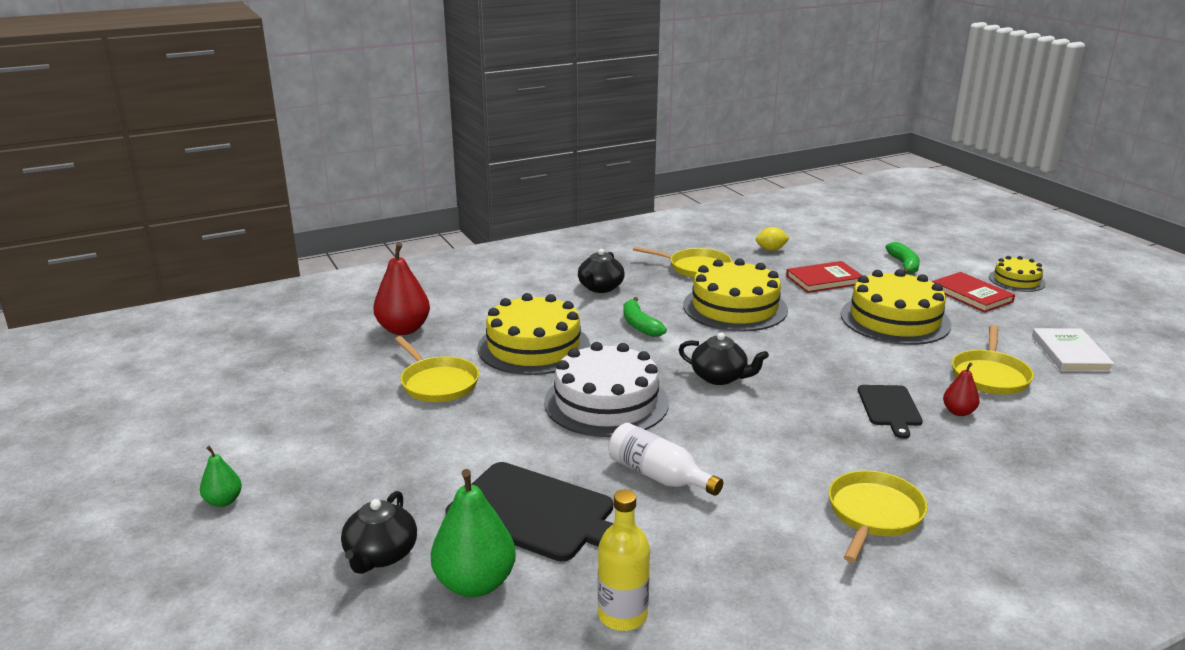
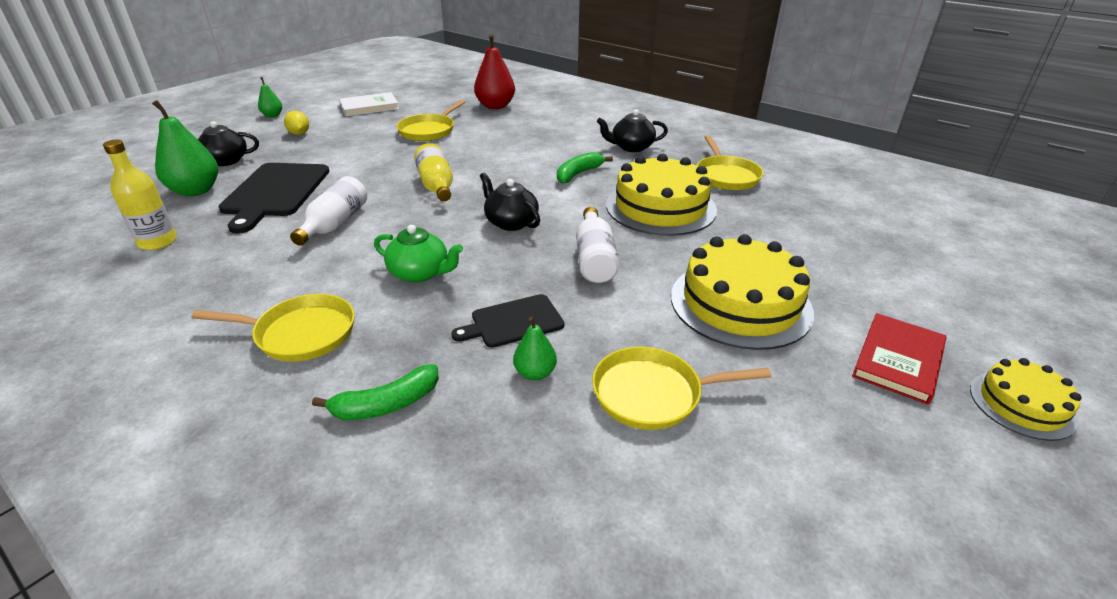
camera: 65 degrees right, 10 degrees up
yellow cake [477,293,590,375] -> none
white cake [544,342,669,437] -> yellow bottle [414,143,453,201]
black teapot [679,333,769,385] -> black teapot turned 135 degrees clockwise [480,173,540,231]
yellow lemon [756,227,790,251] -> yellow lemon moved to [284,111,309,135]
red book [786,261,862,293] -> none
green banana [885,242,920,274] -> green banana moved to [312,364,439,420]
red pear [943,362,980,416] -> green pear [513,317,557,380]
white book [1032,328,1115,372] -> white book moved to [339,92,399,116]
none -> green teapot [374,225,463,283]
none -> white bottle [576,207,619,283]

